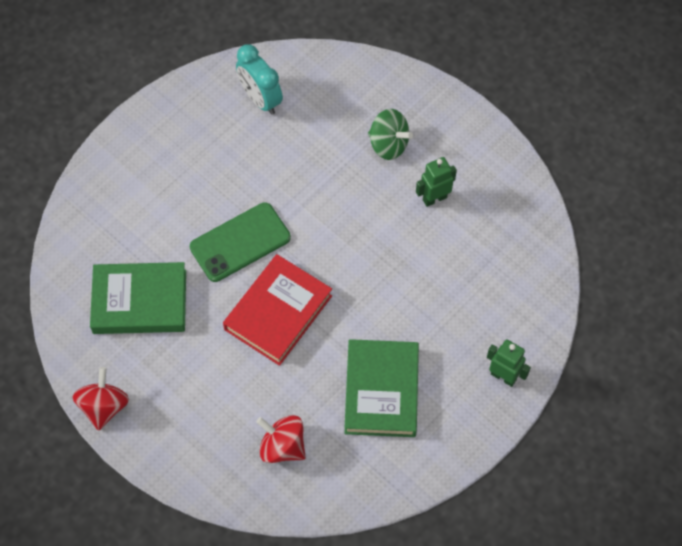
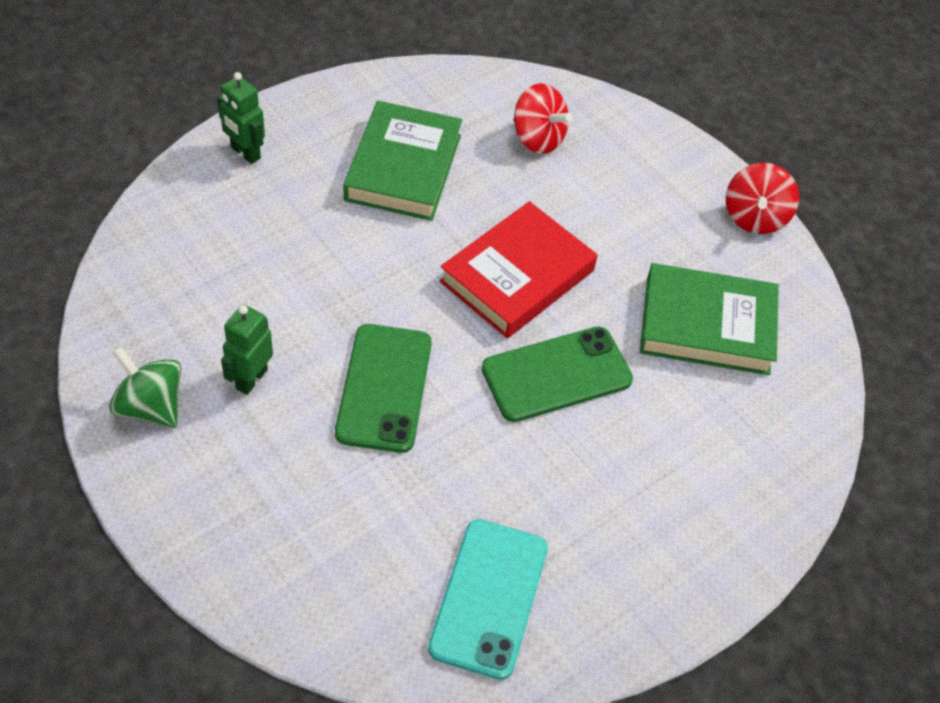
camera: 175 degrees left, 10 degrees down
turquoise clock [236,44,283,115] -> turquoise phone [428,519,548,680]
green spinning top [368,109,413,160] -> green spinning top moved to [109,346,181,428]
green robot [416,157,457,207] -> green robot turned 135 degrees clockwise [221,305,273,395]
none -> green phone [335,324,432,453]

